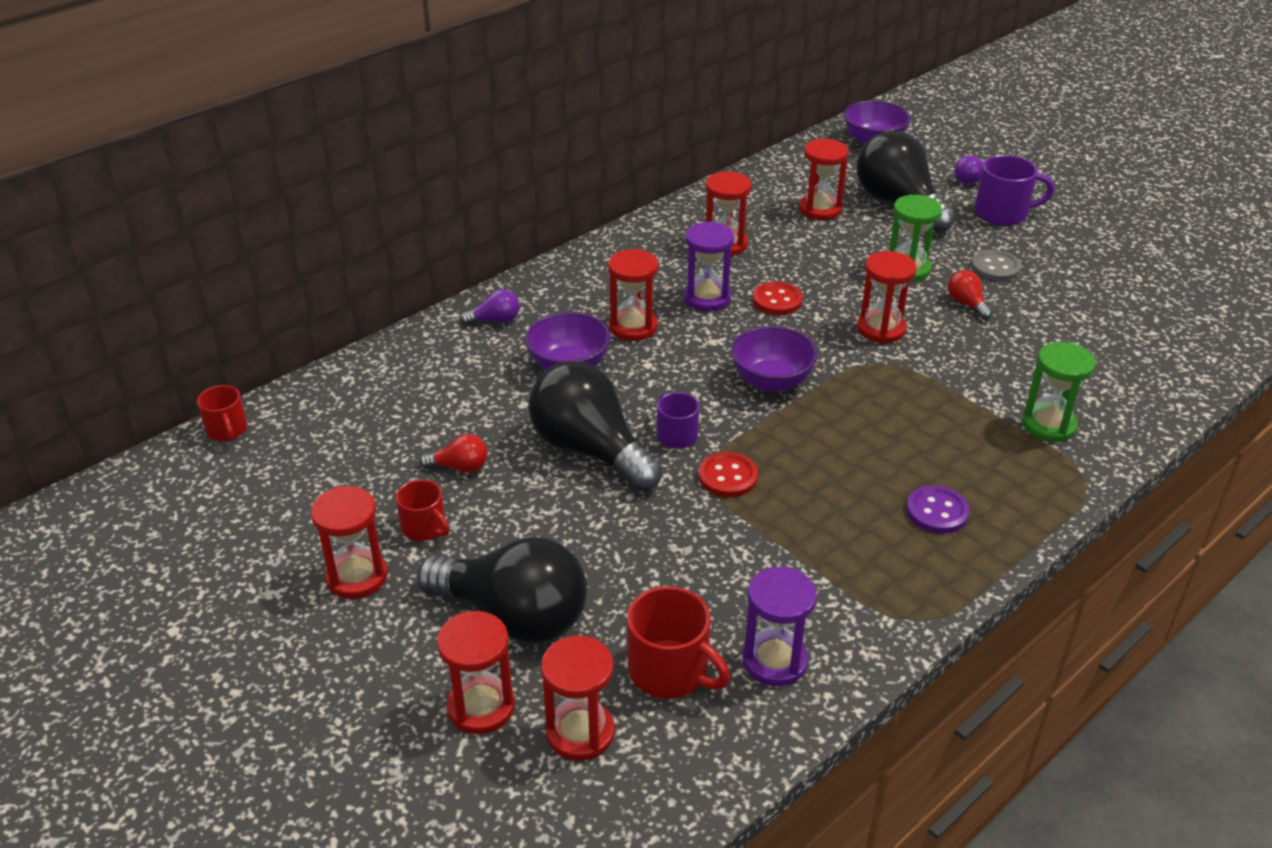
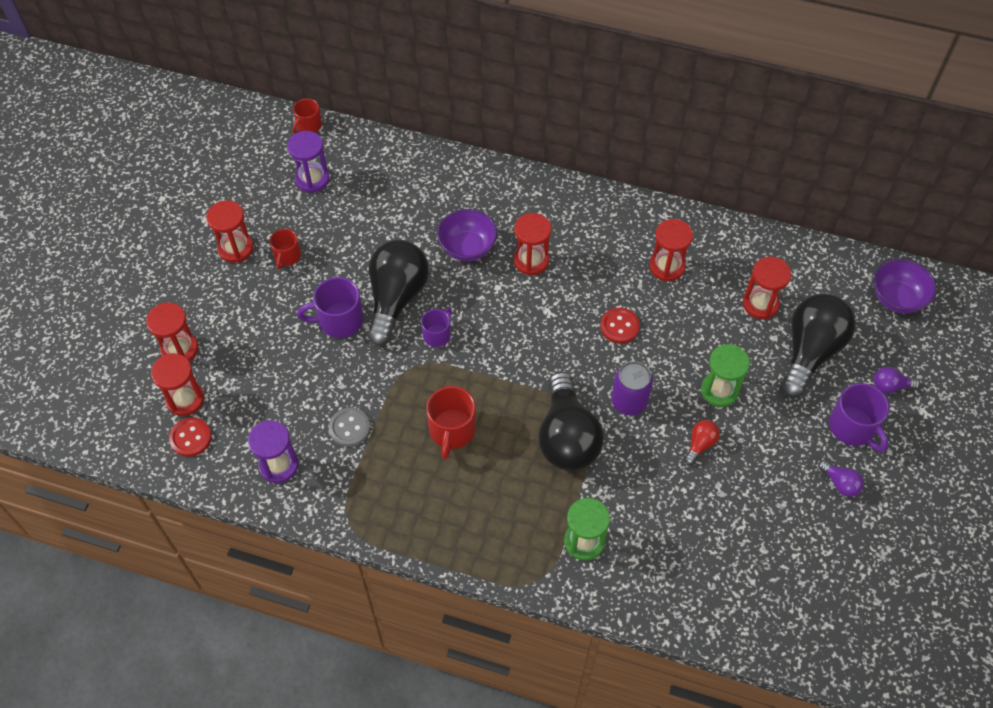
camera: 60 degrees right, 20 degrees up
black light bulb [417,536,587,644] -> black light bulb moved to [538,372,604,471]
red light bulb [419,434,488,473] -> none
purple light bulb [460,289,520,325] -> purple light bulb moved to [818,460,864,497]
red mug [627,586,730,699] -> red mug moved to [426,386,476,459]
purple hourglass [684,221,734,311] -> purple hourglass moved to [287,131,329,193]
red button [699,452,758,497] -> red button moved to [169,417,212,457]
purple bowl [731,326,818,392] -> none
red hourglass [857,251,917,344] -> purple can [611,361,653,415]
purple button [906,486,969,534] -> none
grey button [971,250,1021,281] -> grey button moved to [329,408,370,447]
none -> purple mug [297,277,364,338]

